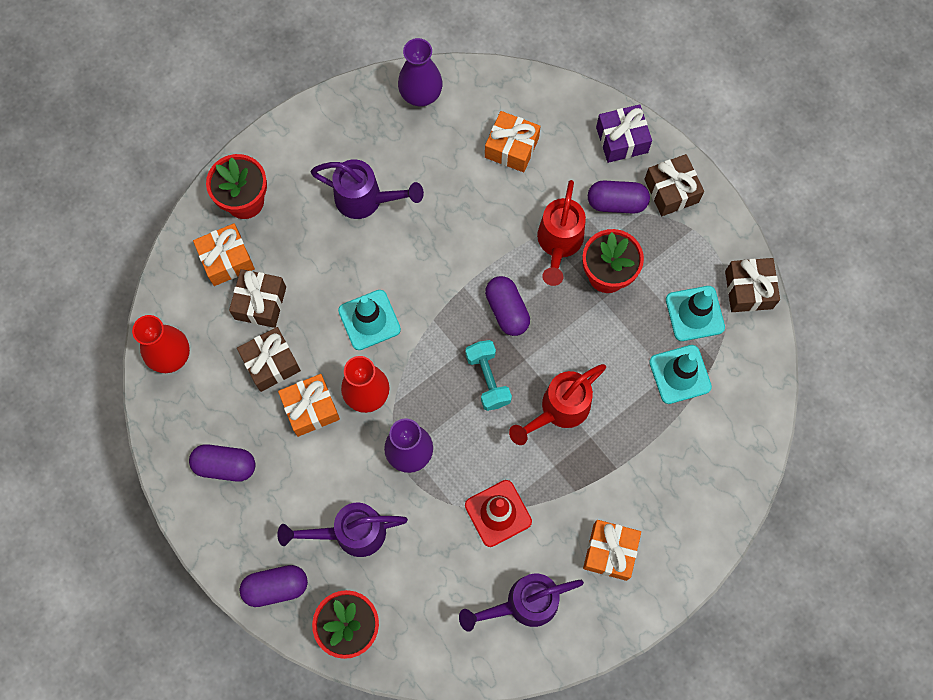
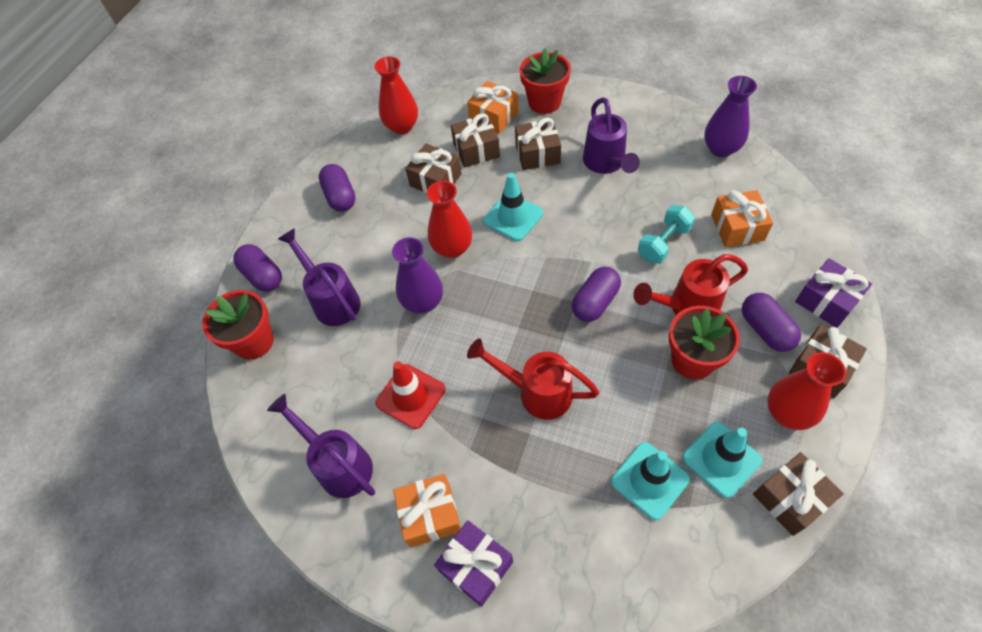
camera: 65 degrees right, 15 degrees down
orange gift [278,374,340,437] -> none
turquoise dumbbell [465,340,512,411] -> turquoise dumbbell moved to [638,205,695,264]
none -> purple gift [434,520,513,607]
none -> brown gift [515,118,561,170]
none -> red vase [767,352,846,430]

